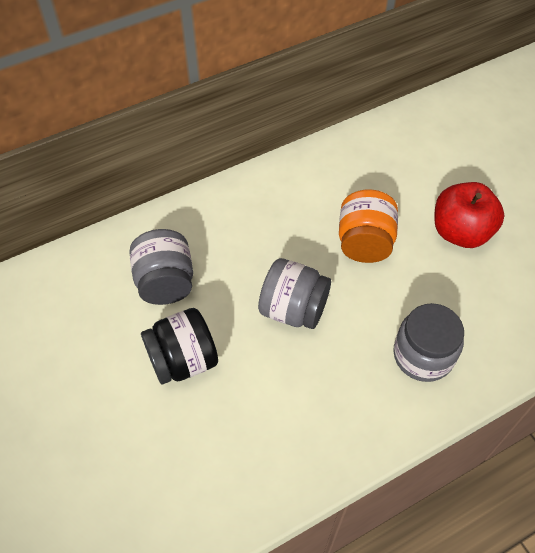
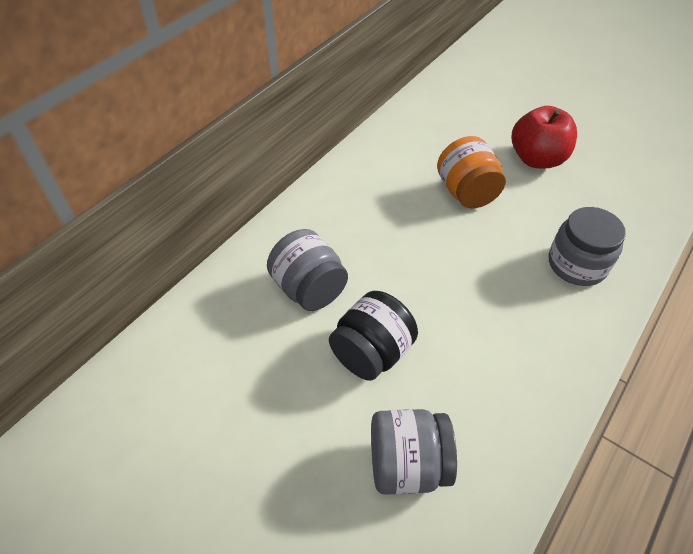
camera: 25 degrees left, 5 degrees down
grey jar [258,258,331,329] -> grey jar moved to [371,409,457,495]

